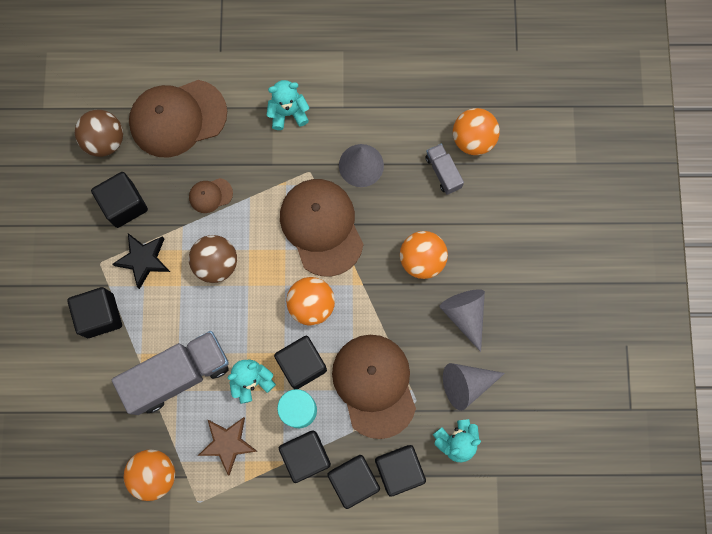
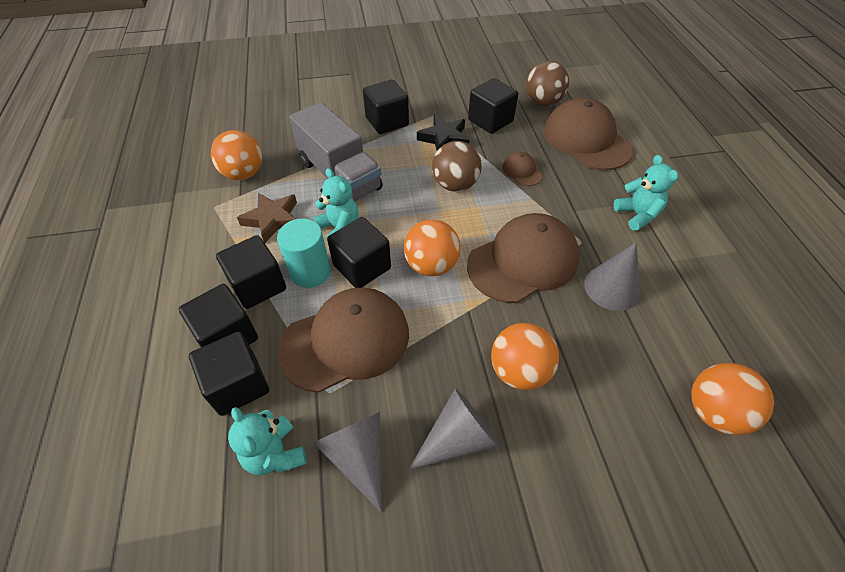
camera: 80 degrees right, 25 degrees down
grey truck [425,144,464,195] -> none

